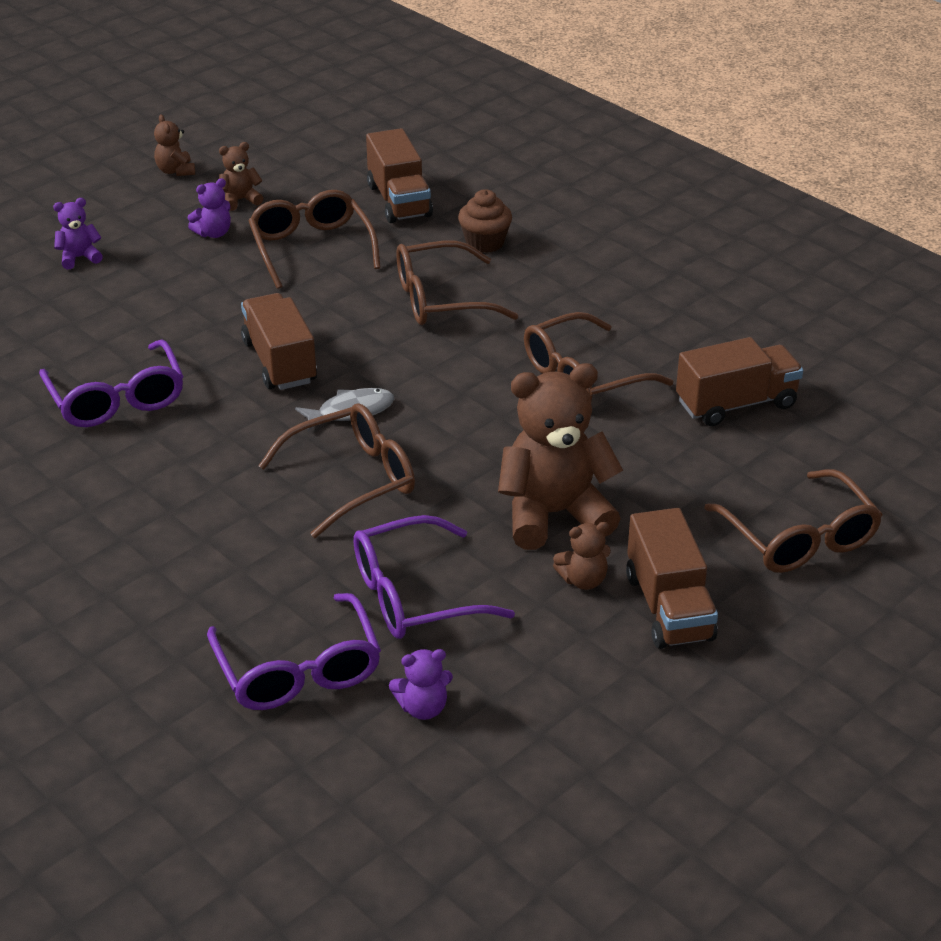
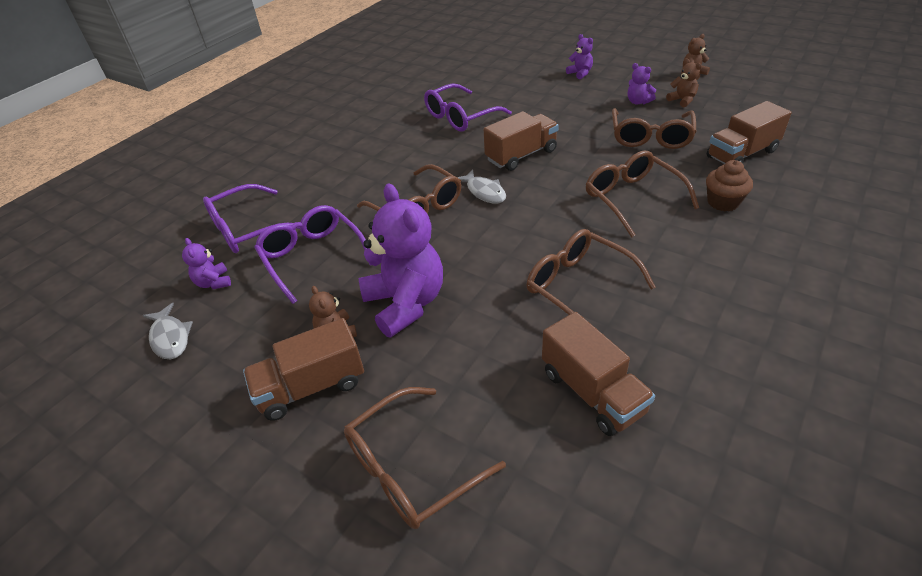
camera: 80 degrees right, 5 degrees up
brown glasses [248,190,381,289] -> brown glasses turned 135 degrees clockwise [612,108,696,149]
brown teddy bear [498,363,623,550] -> purple teddy bear [359,183,443,337]
none -> grey fish [143,303,193,360]

